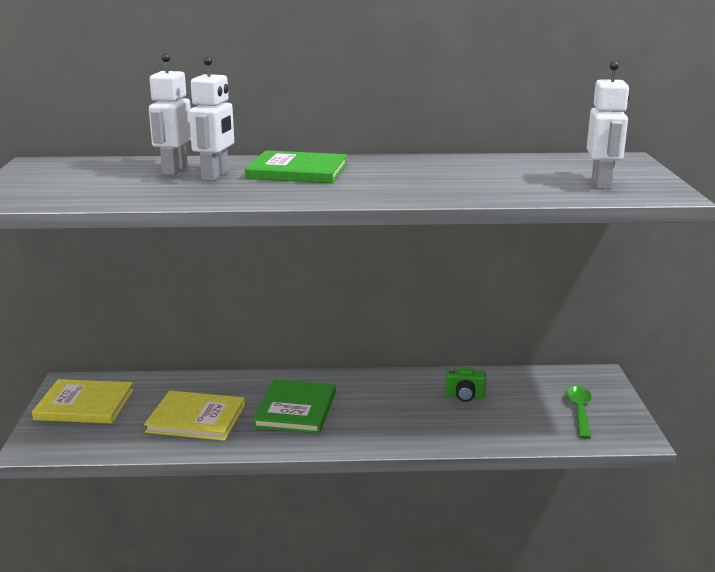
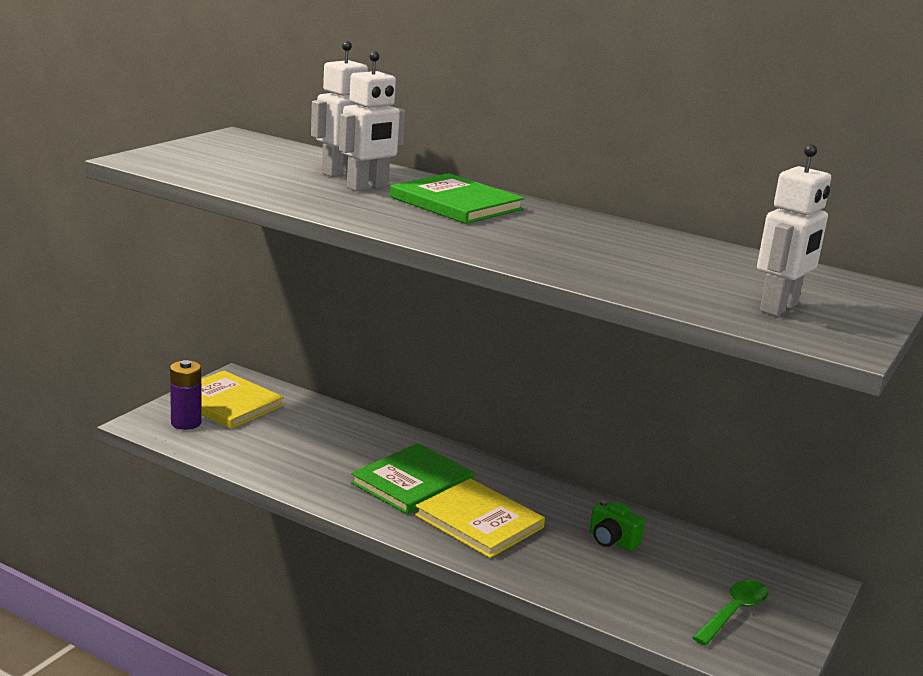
camera: 30 degrees right, 0 degrees up
yellow book [144,391,245,441] -> yellow book moved to [415,478,545,558]
none -> purple battery [170,360,202,430]

